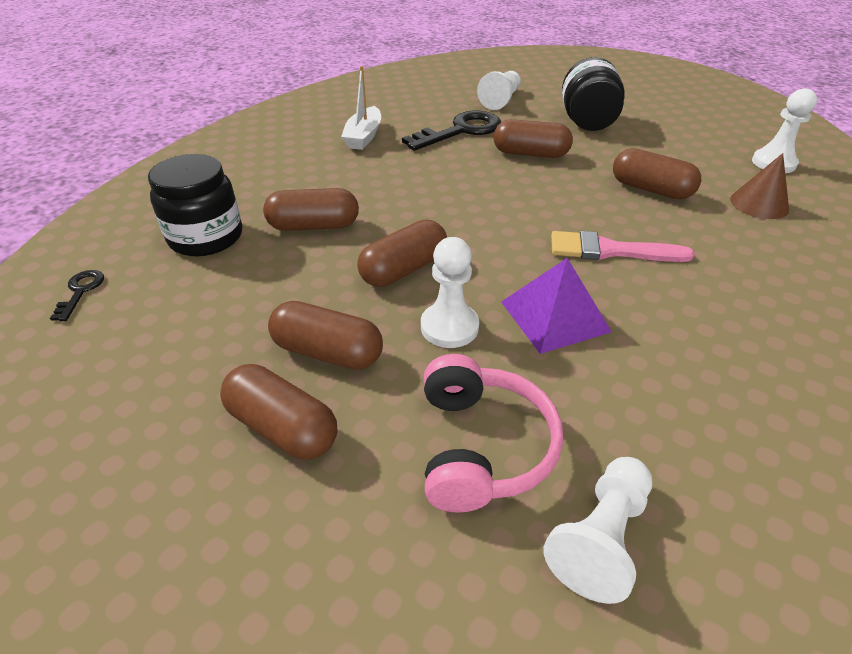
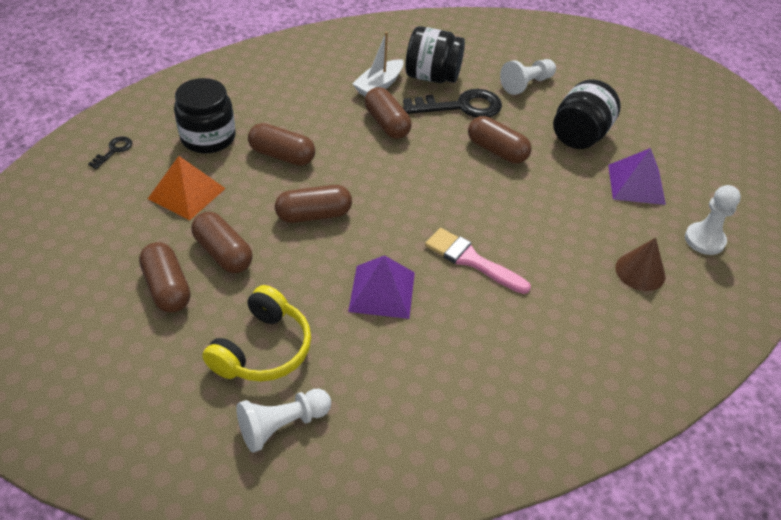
camera: 25 degrees right, 5 degrees up
white pawn [421,237,479,348] -> none
pink headphones [424,354,563,513] -> yellow headphones [202,285,311,382]
brown capsule [613,148,701,199] -> brown capsule moved to [365,87,412,139]
none -> orange pyramid [148,156,226,220]
none -> black jar [405,26,465,83]
none -> purple pyramid [608,148,666,205]

